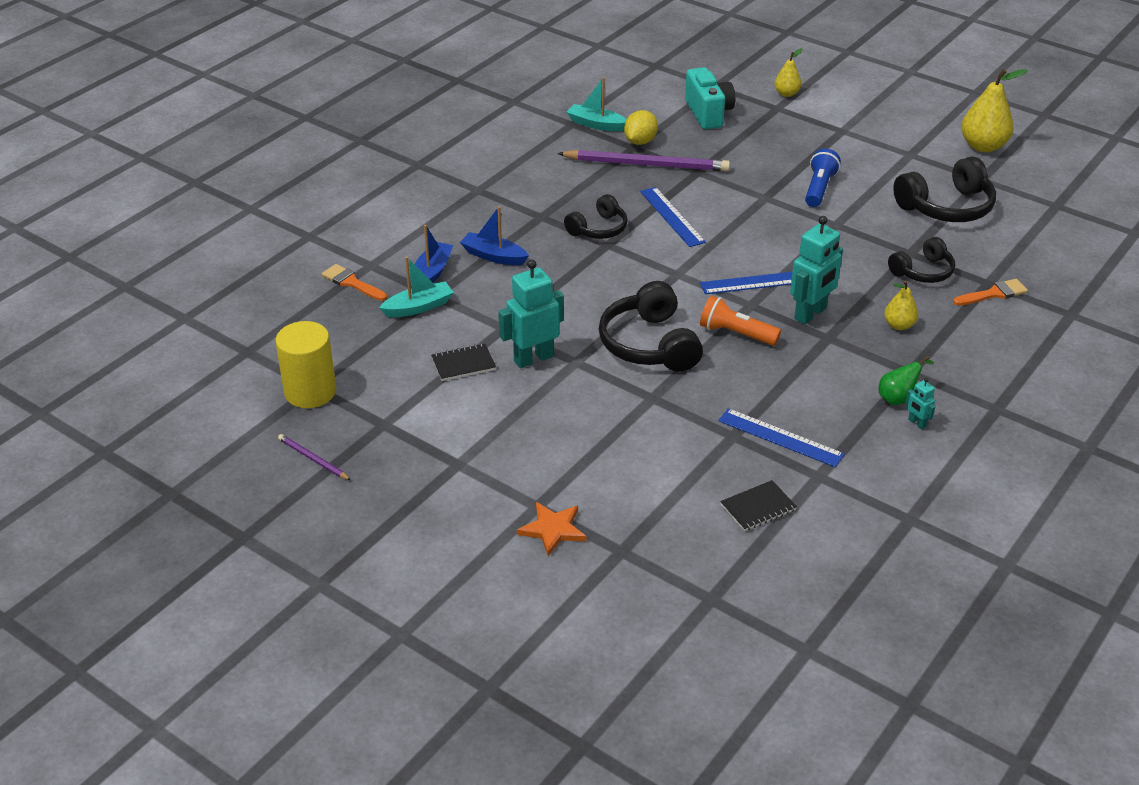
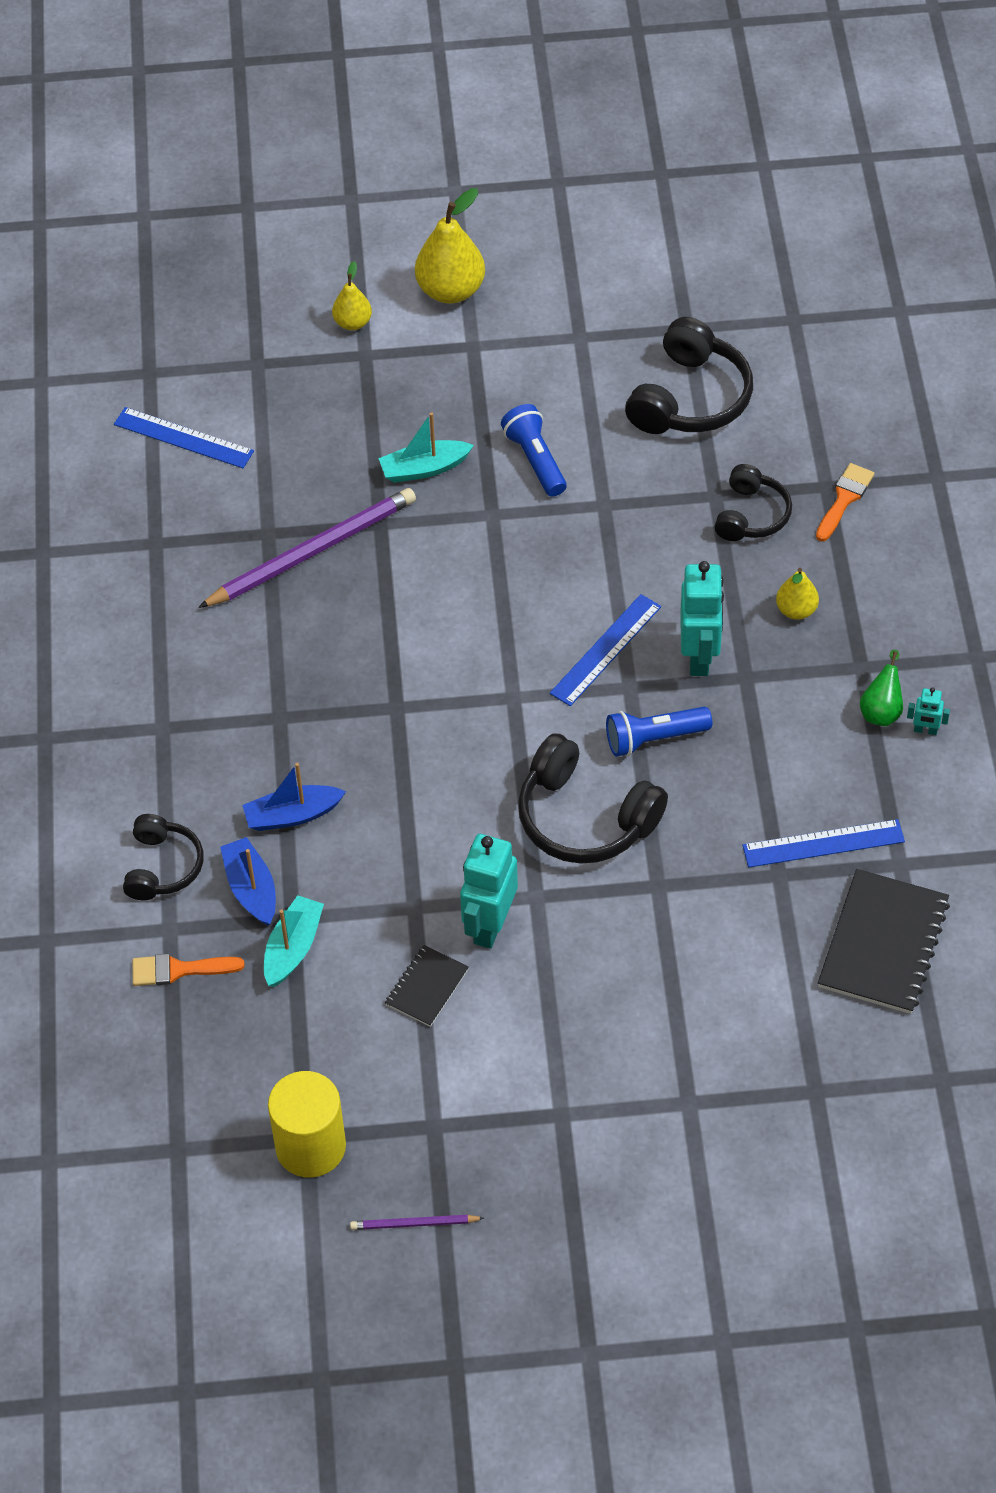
camera: 40 degrees left, 15 degrees up
orange star [517,502,586,556] -> none
black headphones [564,194,628,239] -> black headphones moved to [123,814,204,900]
turquoise boat [567,77,627,131] -> turquoise boat moved to [378,412,474,483]
yellow lemon [624,110,658,145] -> none
blue ruler [640,187,706,247] -> blue ruler moved to [114,407,254,468]
turquoise camera [685,67,735,129] -> none
orange flashlight [700,296,781,346] -> blue flashlight [606,707,712,757]
black notebook [720,480,797,531] -> black notebook [818,869,950,1014], size x1.85
yellow pear [961,69,1028,152] -> yellow pear moved to [415,188,485,304]

